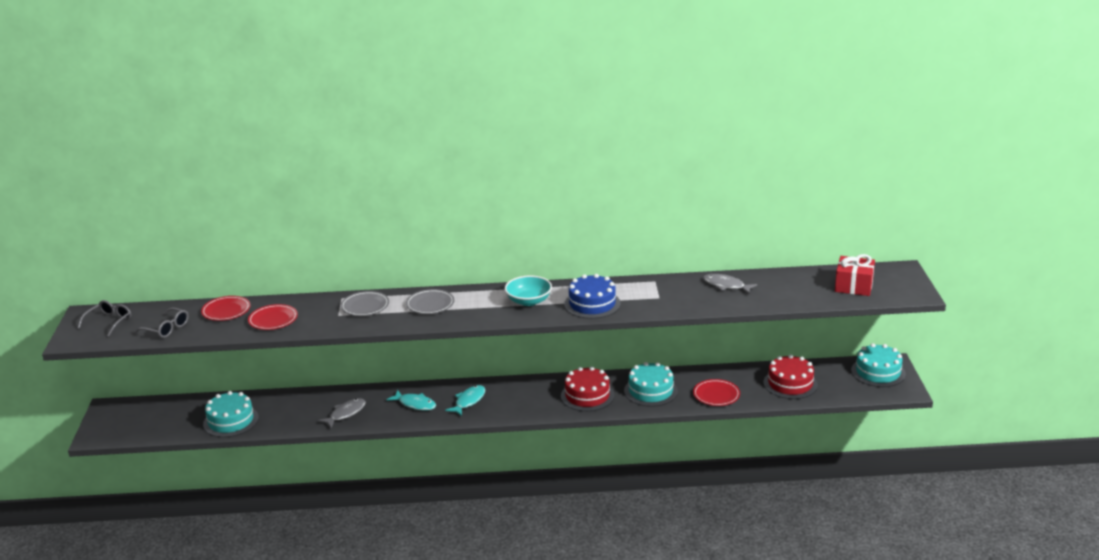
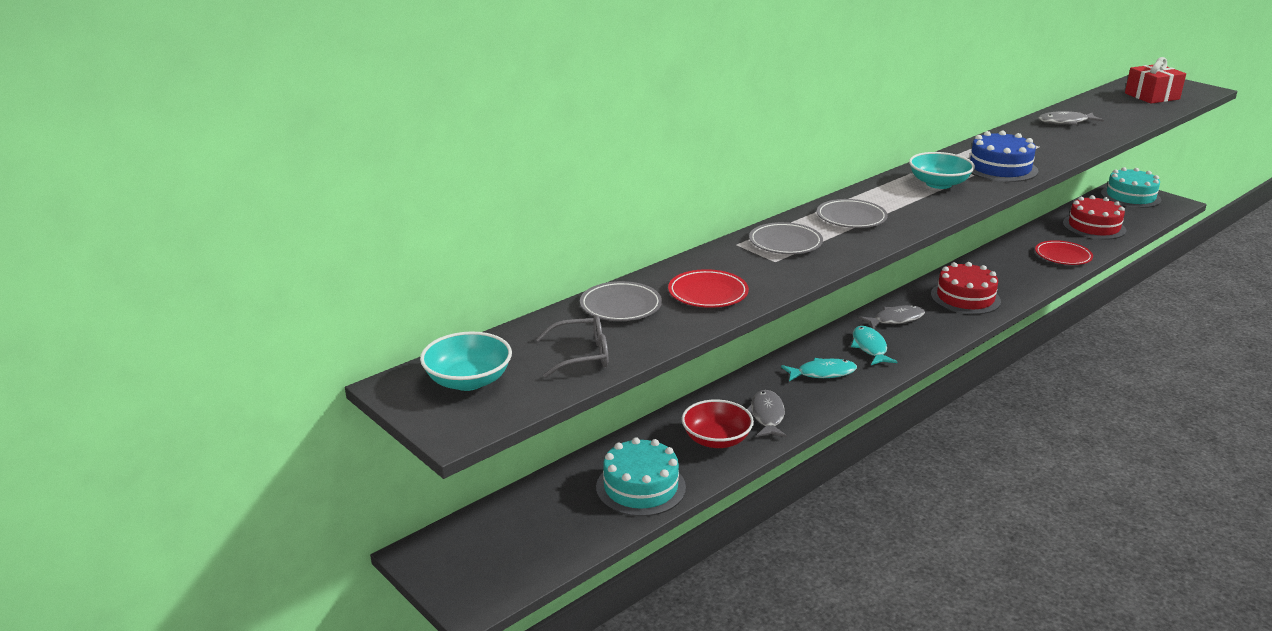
camera: 40 degrees left, 0 degrees up
grey glasses [77,300,131,337] -> turquoise bowl [420,331,512,391]
red plate [201,296,251,321] -> grey plate [580,281,662,321]
turquoise cake [624,362,678,407] -> none
none -> red bowl [682,400,754,448]
none -> grey fish [859,305,925,329]

